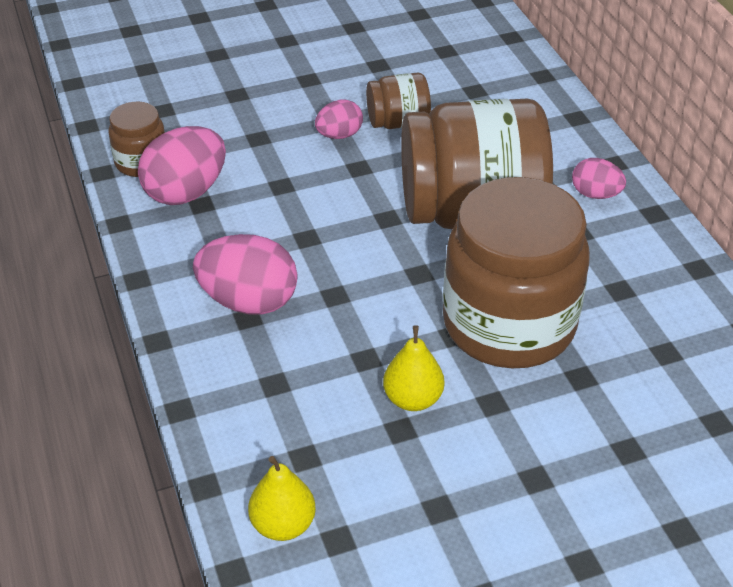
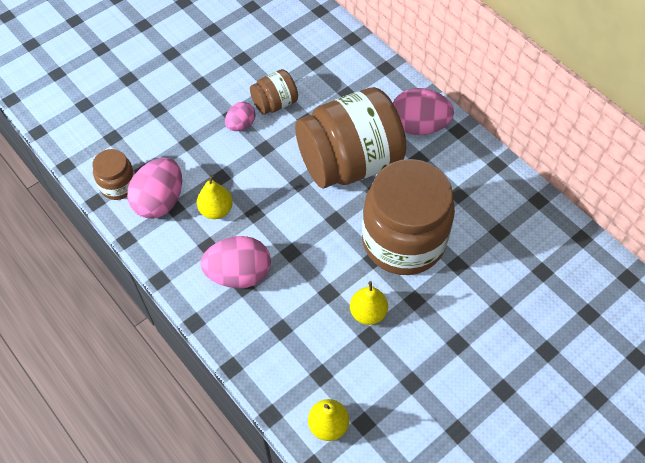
camera: 20 degrees left, 15 degrees up
pink egg [572,158,626,199] -> pink egg [393,88,454,135], size x1.76
none -> yellow pear [197,175,233,219]

